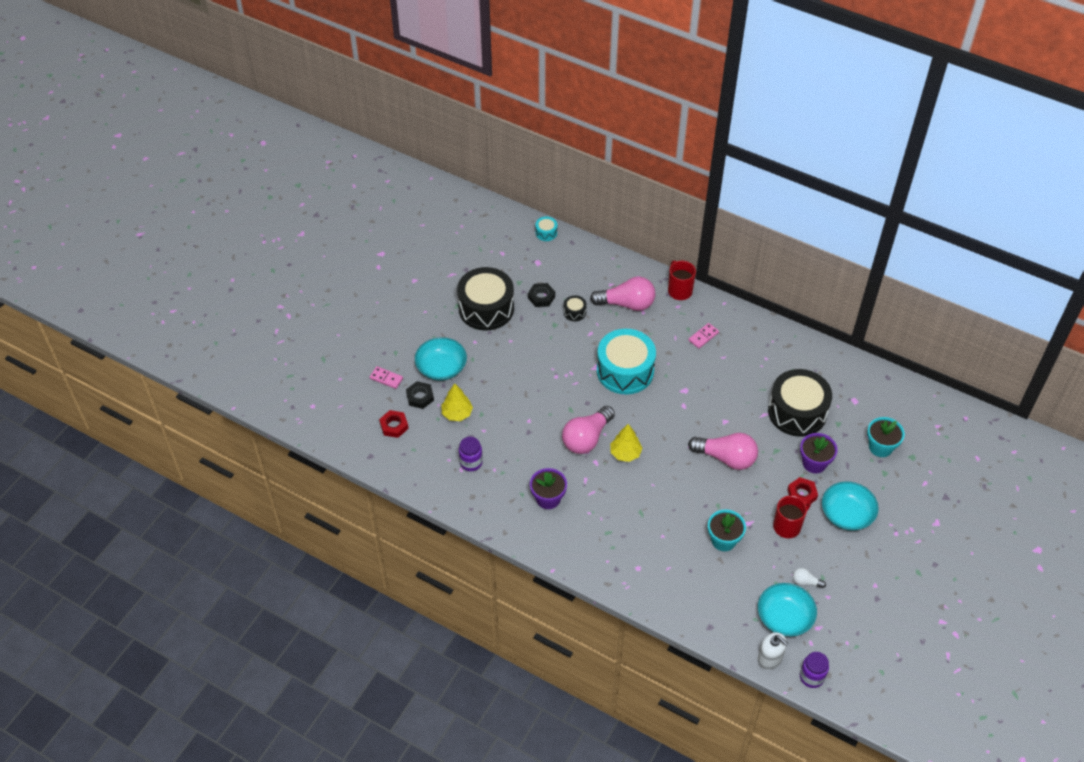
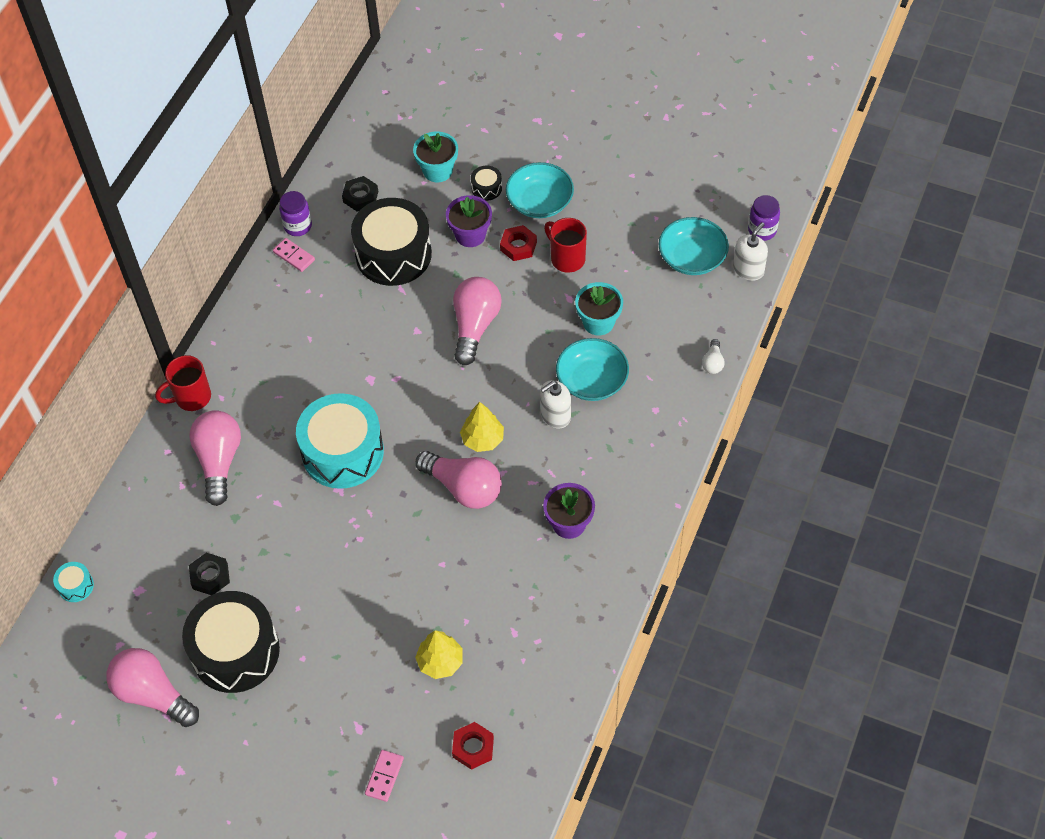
camera: 95 degrees left, 5 degrees up
black nut [406,381,434,409] -> black nut moved to [342,176,378,211]
turquoise bowl [415,337,467,381] -> turquoise bowl moved to [556,338,629,401]
purple jar [459,437,483,471] -> purple jar moved to [279,191,312,236]
black drum [563,295,587,321] -> black drum moved to [471,166,502,201]
pink domino [689,323,719,348] -> pink domino moved to [273,238,315,272]
white light bulb [793,568,826,588] -> white light bulb moved to [702,339,725,374]
none -> pink light bulb [106,648,199,727]
none -> white soap dispenser [540,380,571,429]

